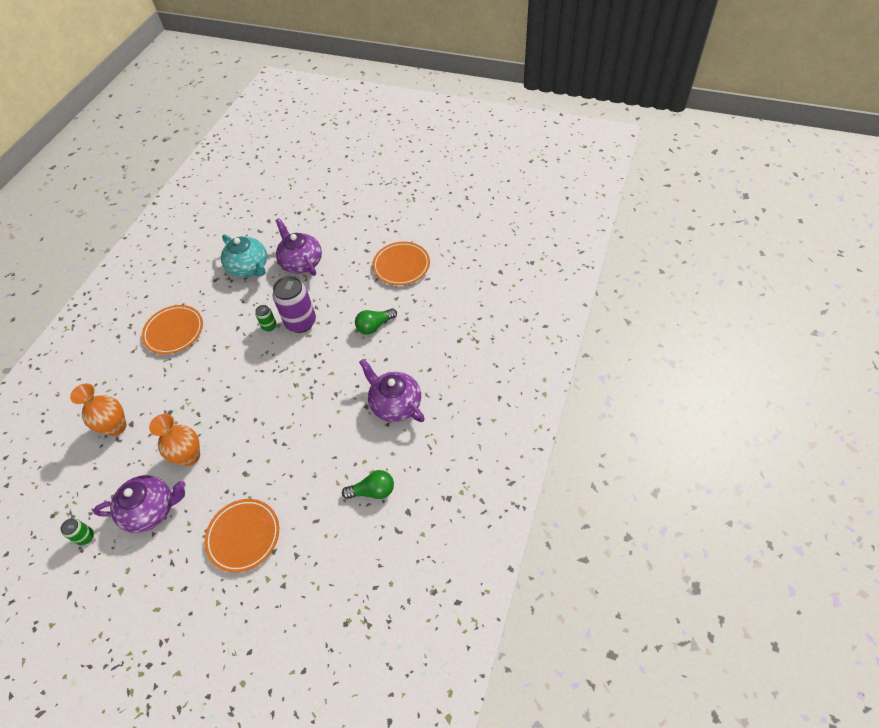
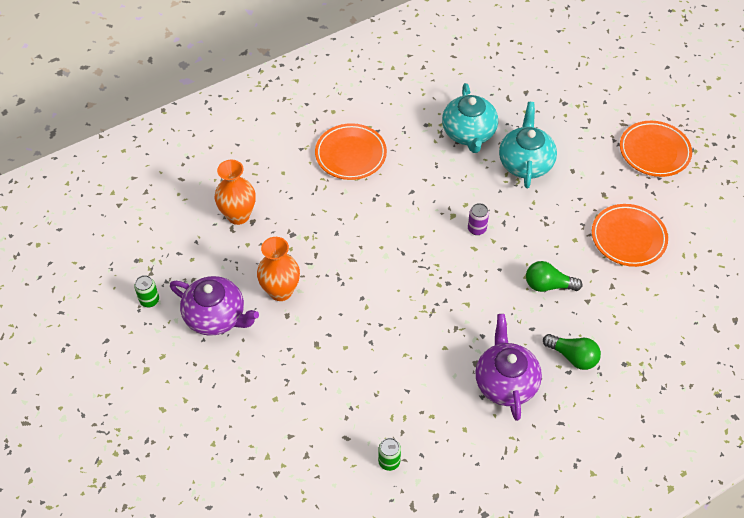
camera: 35 degrees right, 0 degrees up
orange plate [204,499,279,573] -> orange plate moved to [620,121,692,177]
green can [255,305,277,331] -> green can moved to [378,438,401,471]
purple can [273,276,316,333] -> purple can [468,203,489,235], size x0.48
purple teapot [275,218,322,276] -> turquoise teapot [499,102,557,188]
green light bulb [342,470,394,499] -> green light bulb moved to [543,334,601,370]

